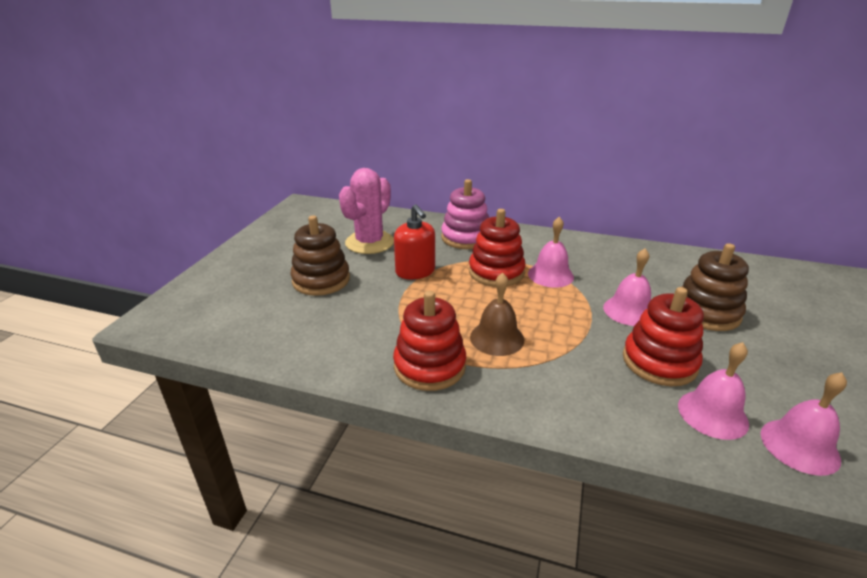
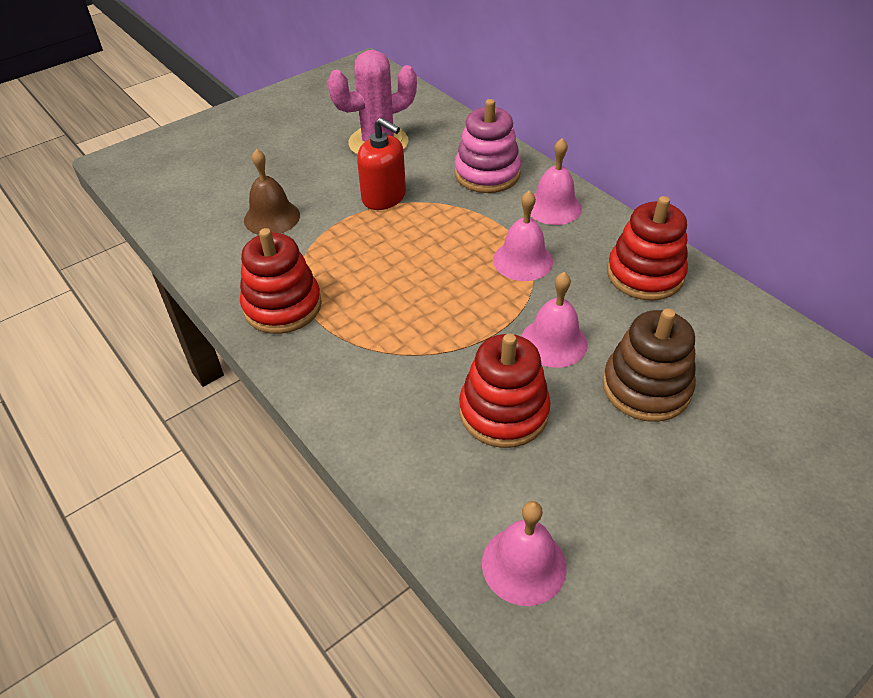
camera: 35 degrees right, 15 degrees up
brown stacking toy [290,215,350,296] -> none
red soap dispenser [394,204,435,280] -> red soap dispenser turned 60 degrees counterclockwise [357,117,406,210]
red stacking toy [469,209,526,287] -> red stacking toy moved to [607,196,688,301]
brown bell [470,273,524,356] -> brown bell moved to [244,149,300,235]
pink bell [678,342,749,440] -> pink bell moved to [530,138,582,225]

